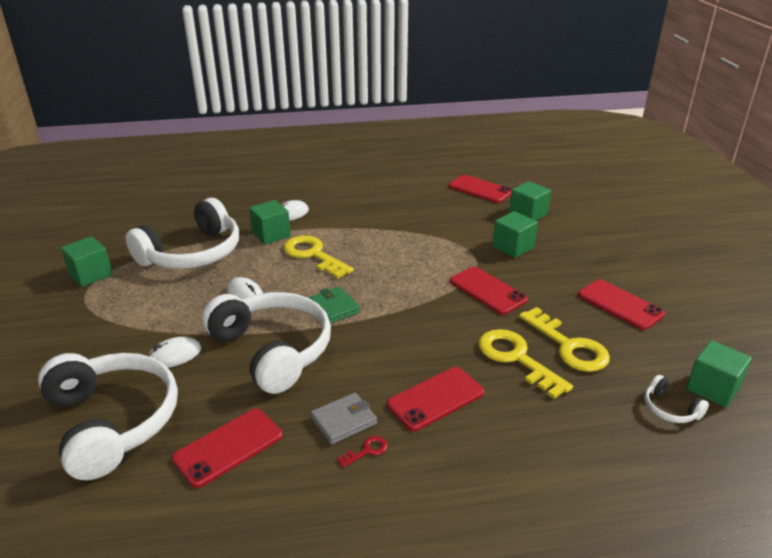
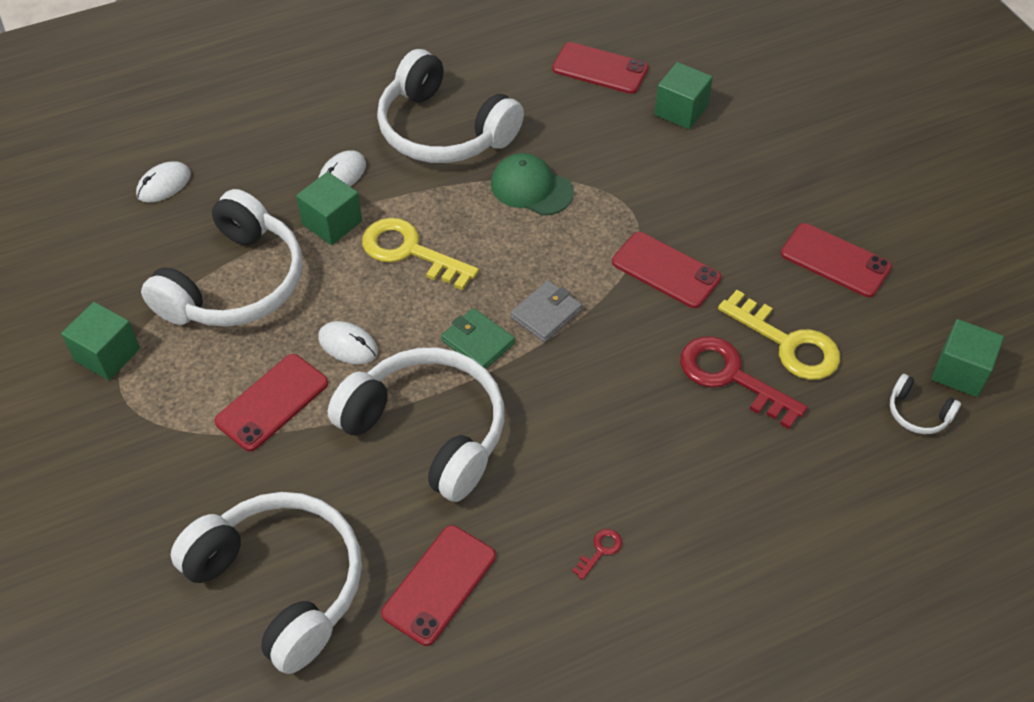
camera: 15 degrees left, 20 degrees up
white mouse [148,337,201,368] -> white mouse moved to [136,161,191,203]
grey wallet [311,393,377,445] -> grey wallet moved to [510,280,582,342]
red phone [387,367,484,431] -> red phone moved to [214,354,328,451]
yellow key [478,329,573,399] -> red key [680,336,808,429]
green cube [492,211,538,258] -> none
none -> white headphones [377,49,524,163]
none -> green cap [491,153,574,215]

